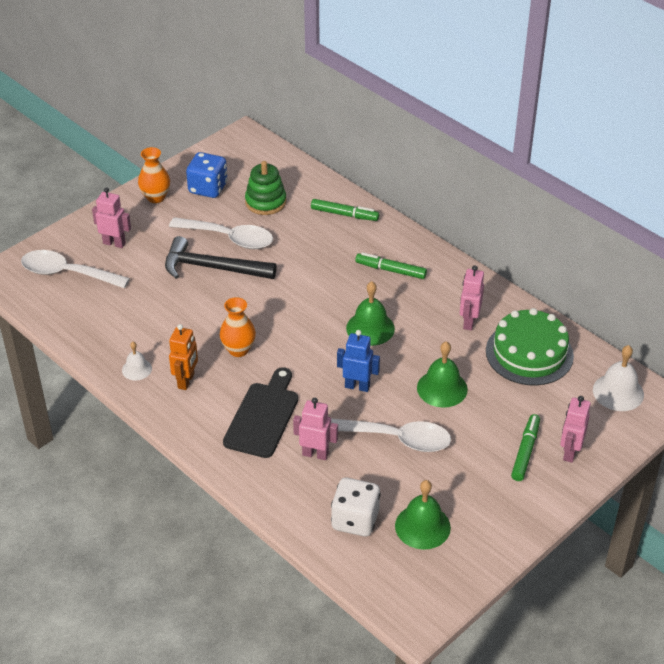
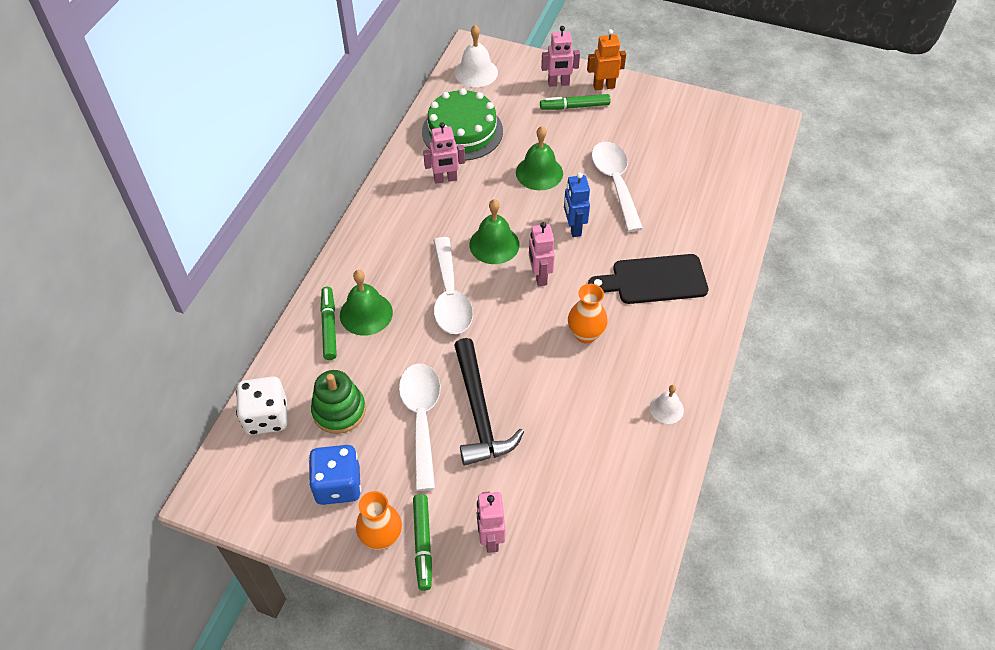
camera: 115 degrees left, 10 degrees up
white spoon [21,250,130,288] -> white spoon moved to [433,237,473,334]
orange robot [169,324,198,390] -> orange robot moved to [587,29,626,90]
pink robot [293,398,338,460] -> pink robot moved to [529,222,555,286]
white dice [331,478,381,536] -> white dice moved to [236,376,288,435]
green marker [355,252,427,279] -> green marker moved to [413,494,432,591]
green bell [395,480,451,550] -> green bell moved to [340,270,393,336]

